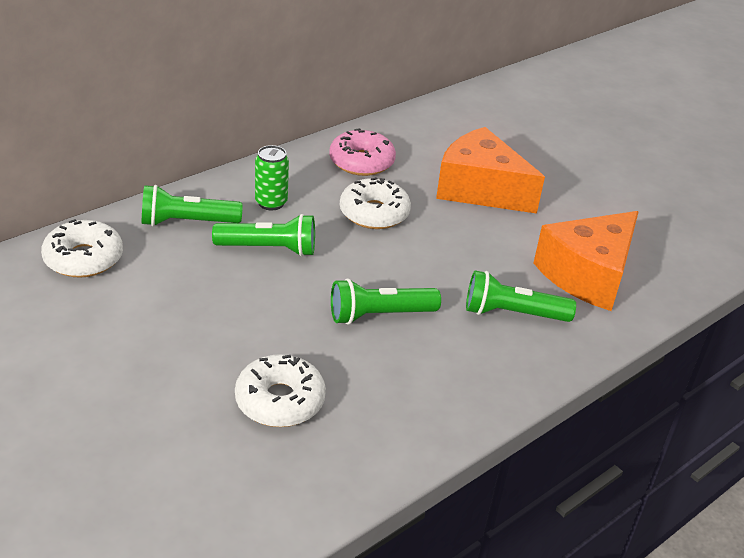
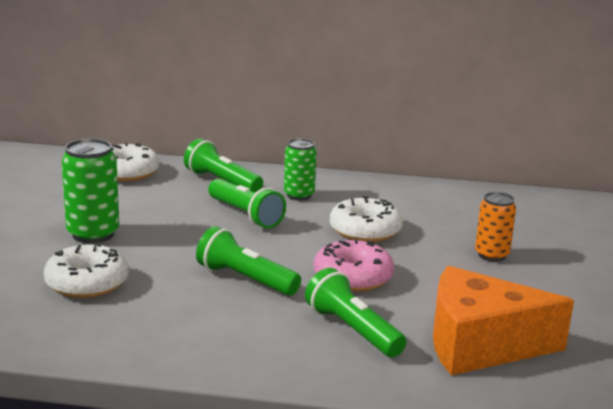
camera: 50 degrees right, 15 degrees down
pink donut [329,128,396,176] -> pink donut moved to [314,239,394,292]
orange cheese [436,127,545,214] -> orange can [475,192,516,262]
none -> green can [62,138,119,244]

